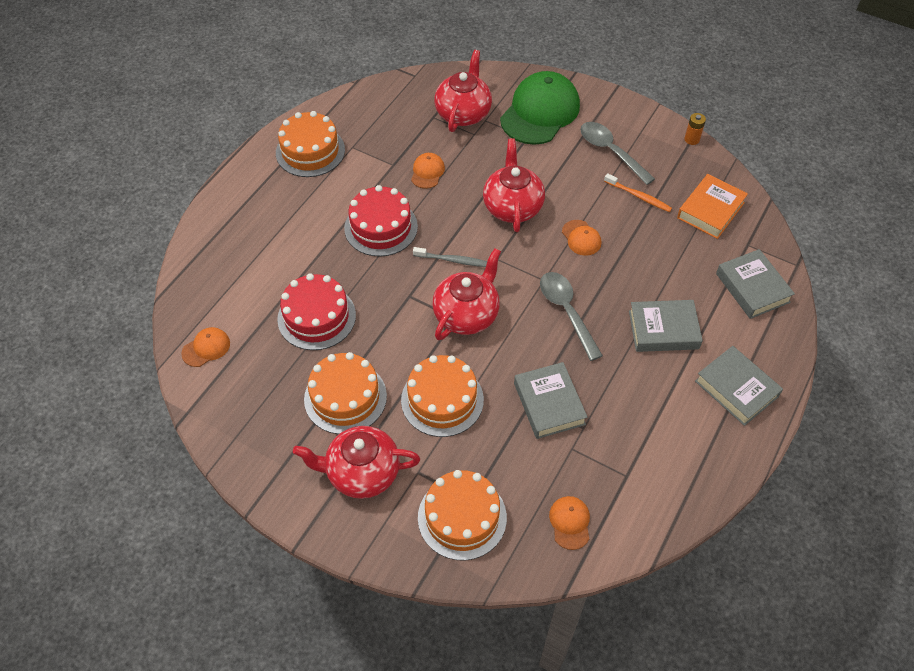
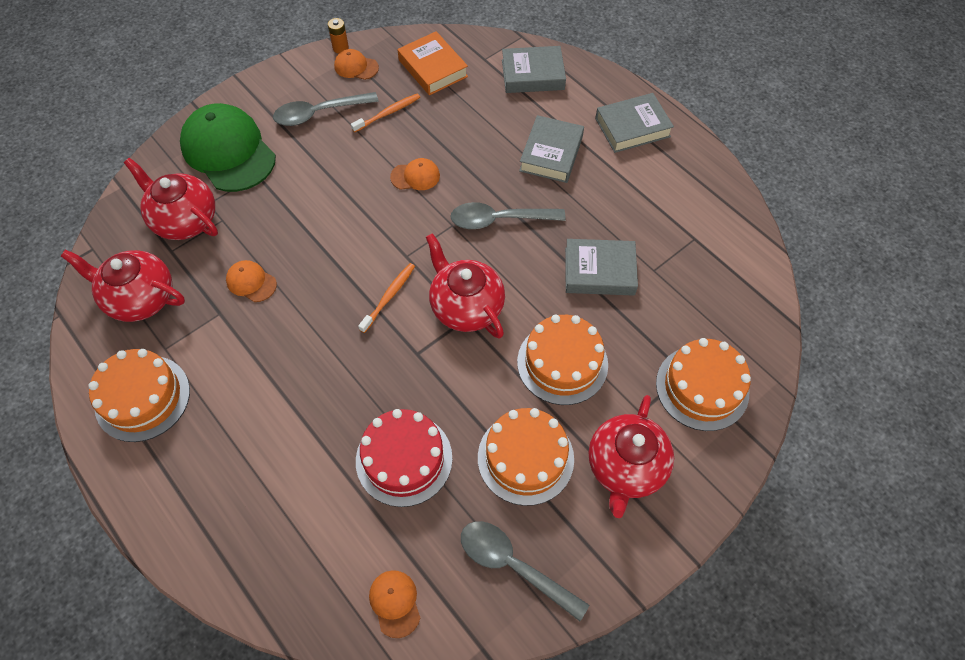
camera: 70 degrees left, 5 degrees up
red cake [344,185,418,257] -> none
grey toothbrush [413,247,487,267] -> orange toothbrush [358,263,415,333]
red teapot [483,138,545,232] -> red teapot moved to [61,250,185,322]
orange cap [549,496,590,550] -> orange cap moved to [334,49,379,80]
none -> grey spoon [461,521,589,621]

